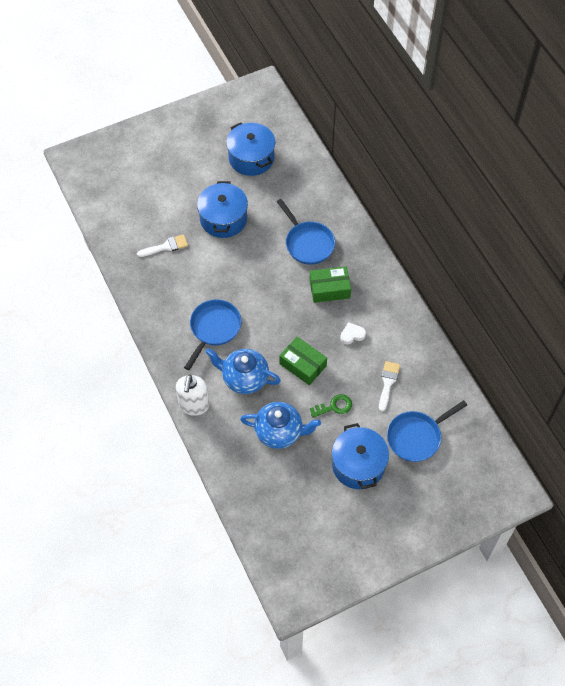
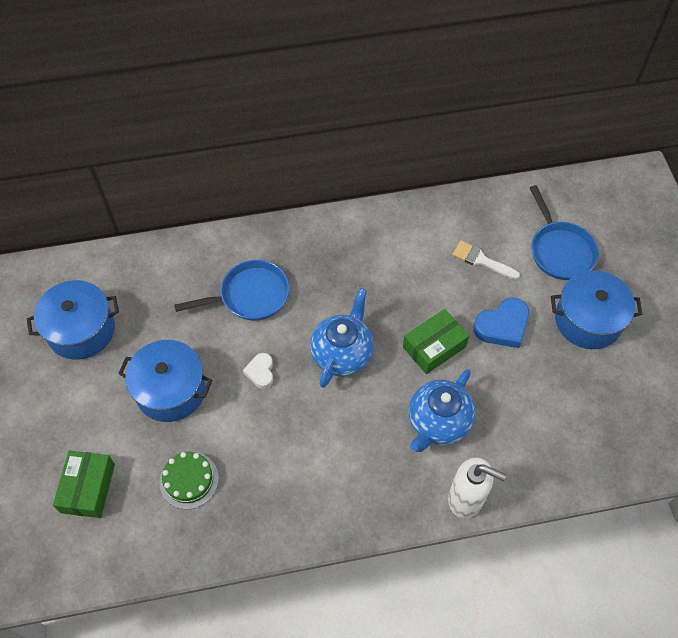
camera: 75 degrees left, 0 degrees up
white brush [137,234,188,257] -> green cake [159,452,219,509]
blue pan [184,299,241,370] -> none
blue teapot [240,402,321,449] -> blue teapot moved to [310,288,374,388]
green box [310,266,351,303] -> green box moved to [53,450,115,518]
green key [310,394,352,418] -> blue heart [473,298,529,348]
white heart [340,322,366,344] -> white heart moved to [243,353,273,389]

